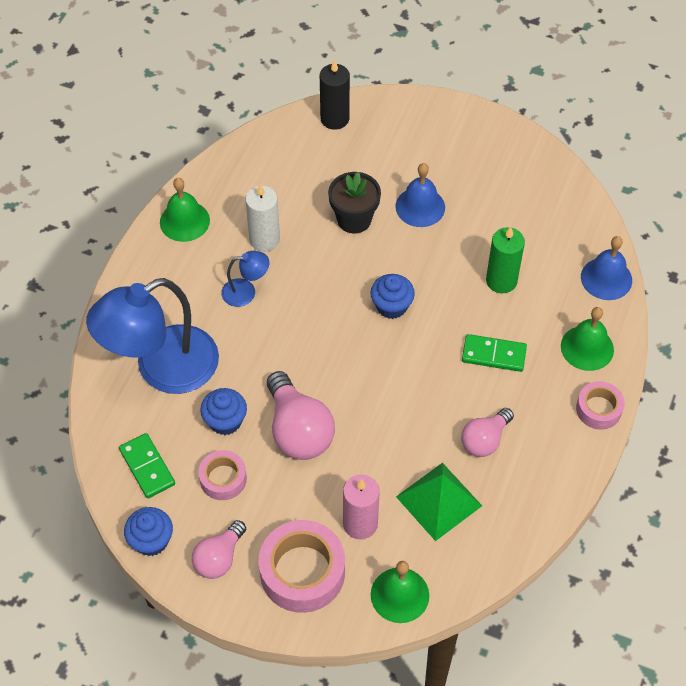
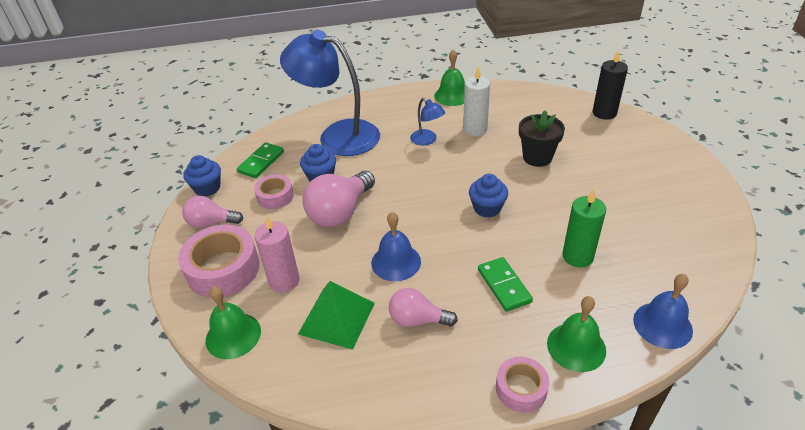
camera: 60 degrees right, 15 degrees down
blue bell [395,163,445,227] -> blue bell moved to [371,212,421,281]

